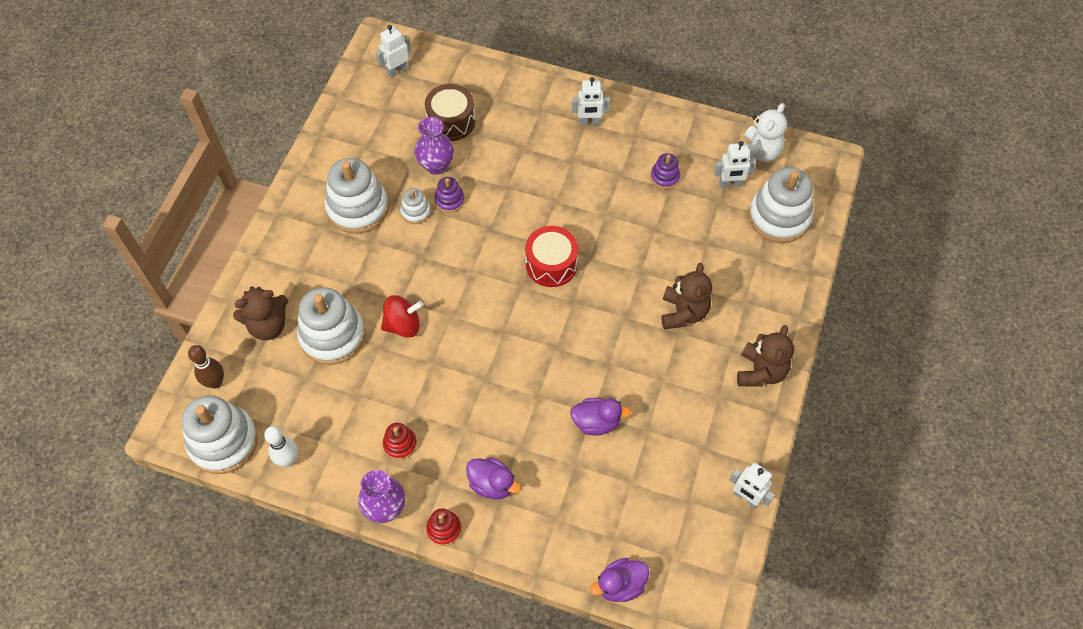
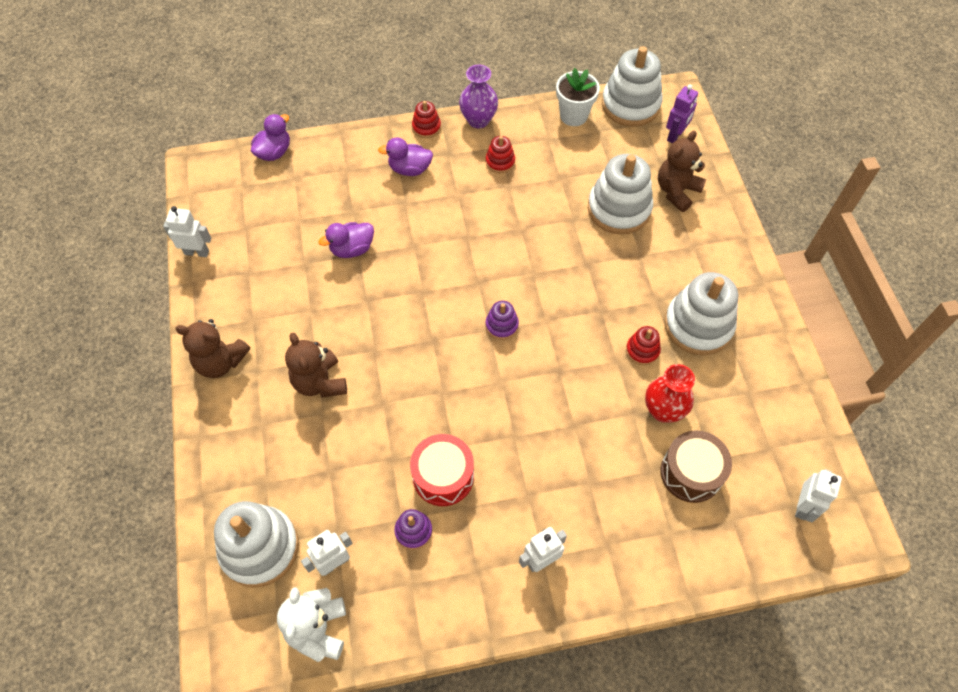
camera: 150 degrees right, 0 degrees up
brown bowling pin [188,345,224,389] -> purple robot [666,84,698,143]
white bowling pin [264,426,298,467] -> white flower pot [556,68,600,126]
red spinning top [381,295,423,338] -> none
white stacking toy [400,188,431,224] -> red stacking toy [626,326,661,365]
purple vase [415,117,454,175] -> red vase [645,364,695,423]
purple stacking toy [435,177,465,213] -> purple stacking toy moved to [486,301,519,340]
red drum [525,226,578,287] -> red drum moved to [410,434,474,506]
brown teddy bear [737,325,794,387] -> brown teddy bear turned 60 degrees counterclockwise [175,319,250,378]

